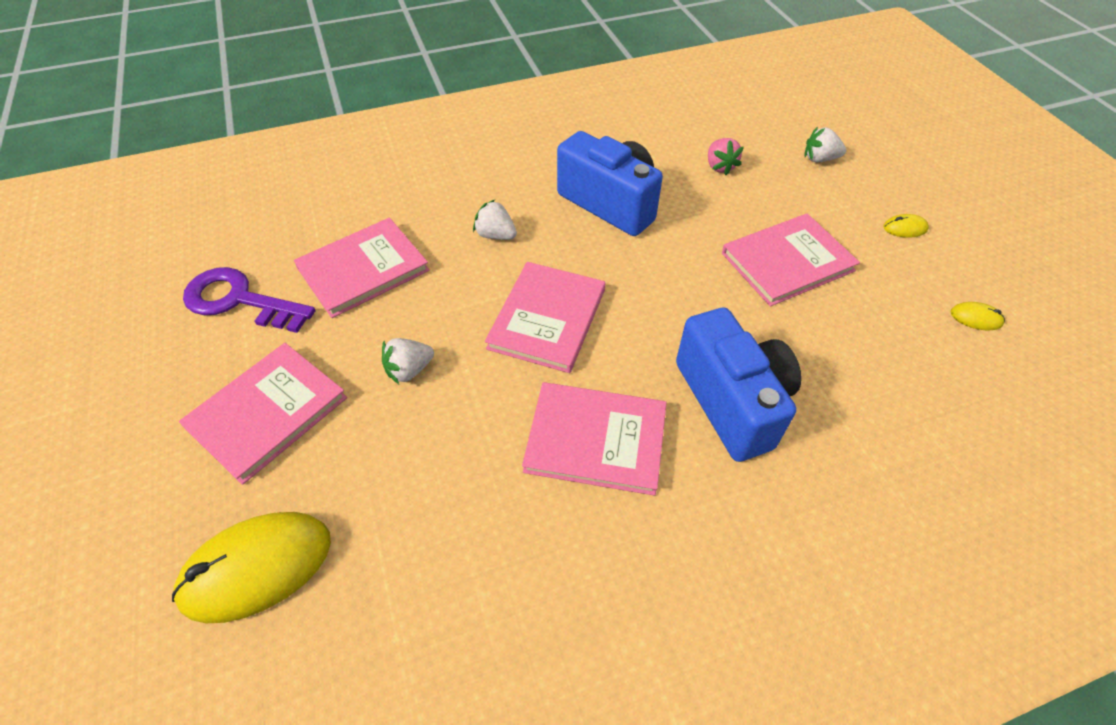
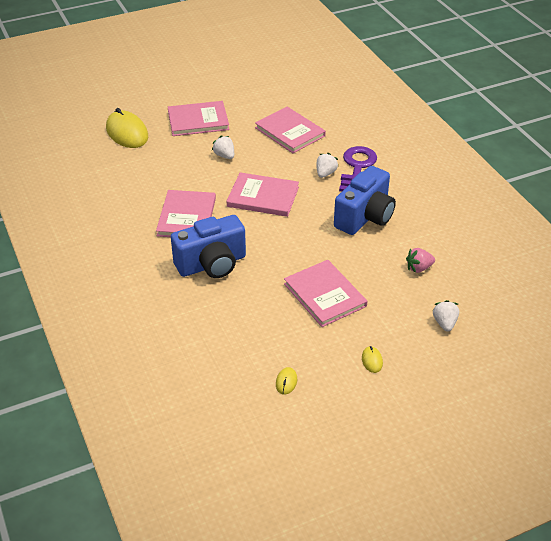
camera: 85 degrees right, 10 degrees down
pink book [179,343,347,485] -> pink book turned 45 degrees counterclockwise [168,101,229,136]
purple key [183,267,315,333] -> purple key moved to [339,146,377,191]

